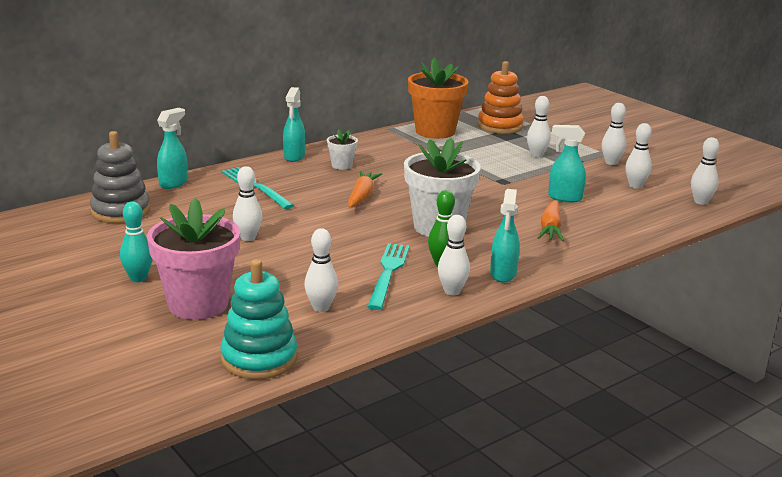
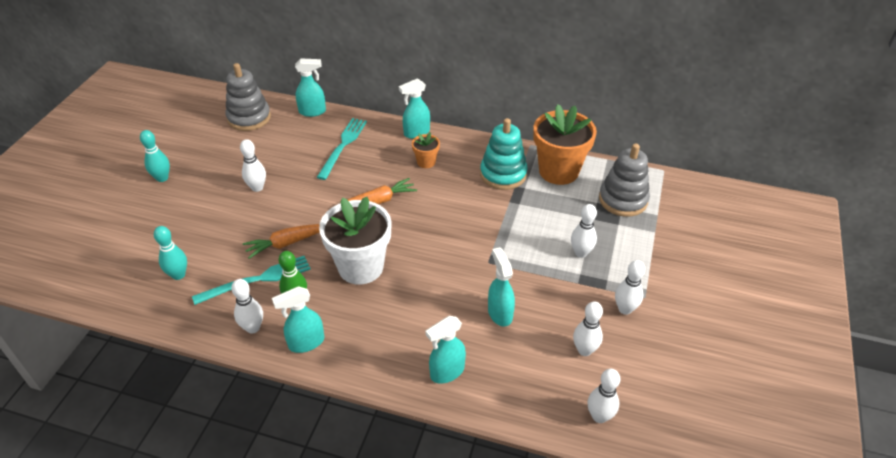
camera: 55 degrees right, 20 degrees up
pink flower pot [147,198,240,320] -> none
turquoise stacking toy [220,259,297,379] -> turquoise stacking toy moved to [480,118,528,190]
white bowling pin [304,228,338,312] -> turquoise bowling pin [154,226,187,280]
white flower pot [327,129,358,170] -> orange flower pot [412,132,440,168]
orange stacking toy [478,61,524,134] -> grey stacking toy [599,143,650,217]
orange carrot [538,200,564,241] -> orange carrot moved to [243,224,320,259]
none -> turquoise spray bottle [426,316,466,384]

